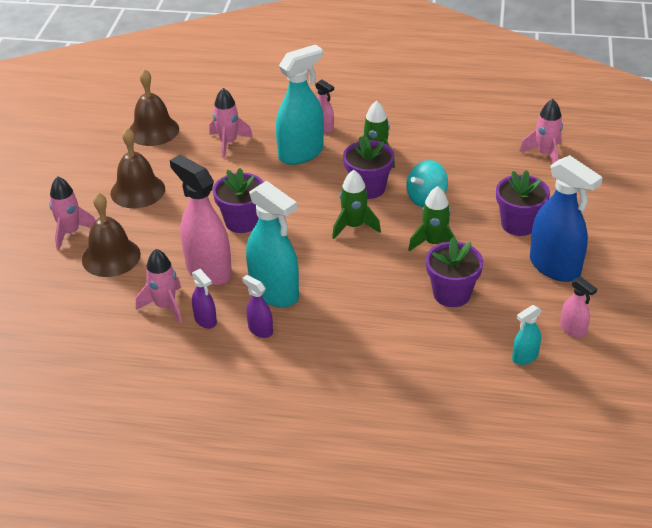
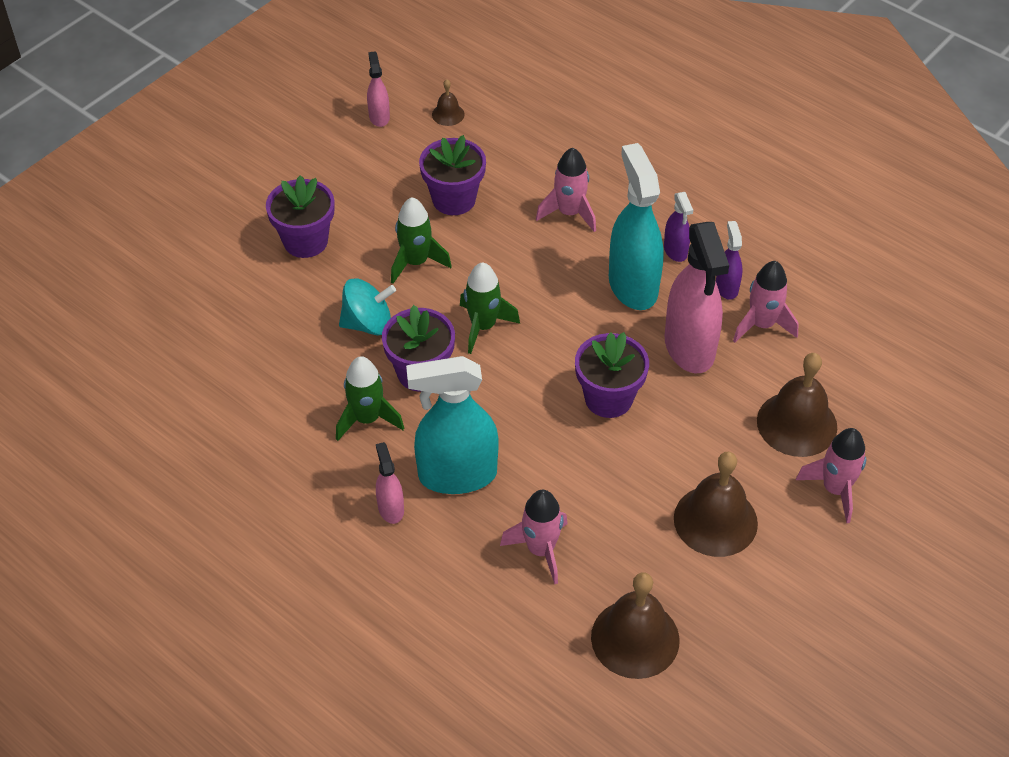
camera: 150 degrees left, 10 degrees up
turquoise spray bottle [512,305,542,365] -> brown bell [432,79,465,126]
pink rocket [519,99,563,163] -> pink rocket moved to [536,148,596,232]
blue spray bottle [530,155,603,282] -> none

